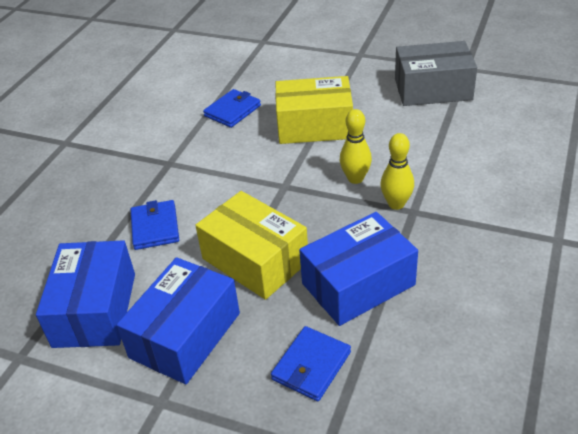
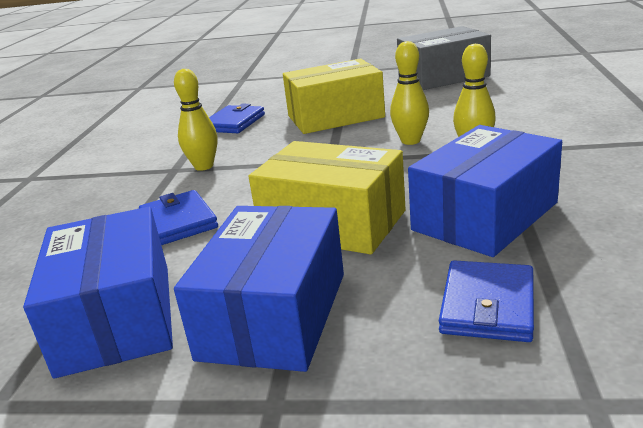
camera: 15 degrees left, 15 degrees down
none -> yellow bowling pin [174,69,217,171]

